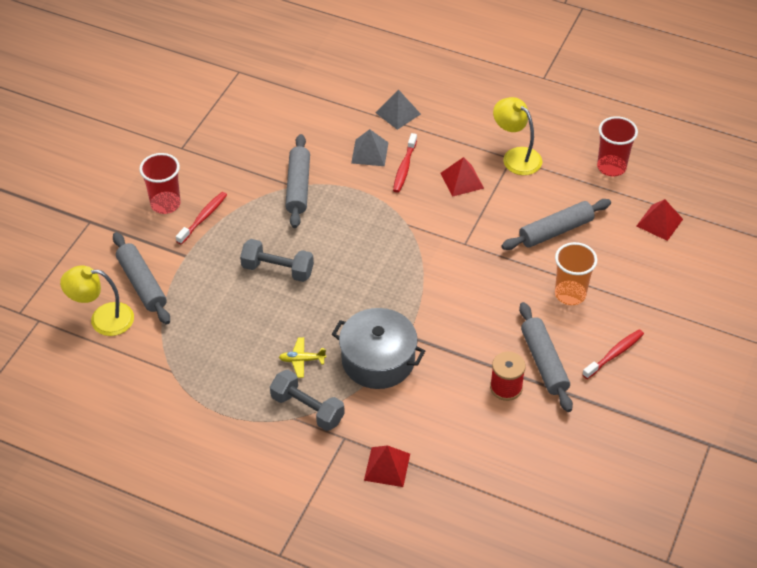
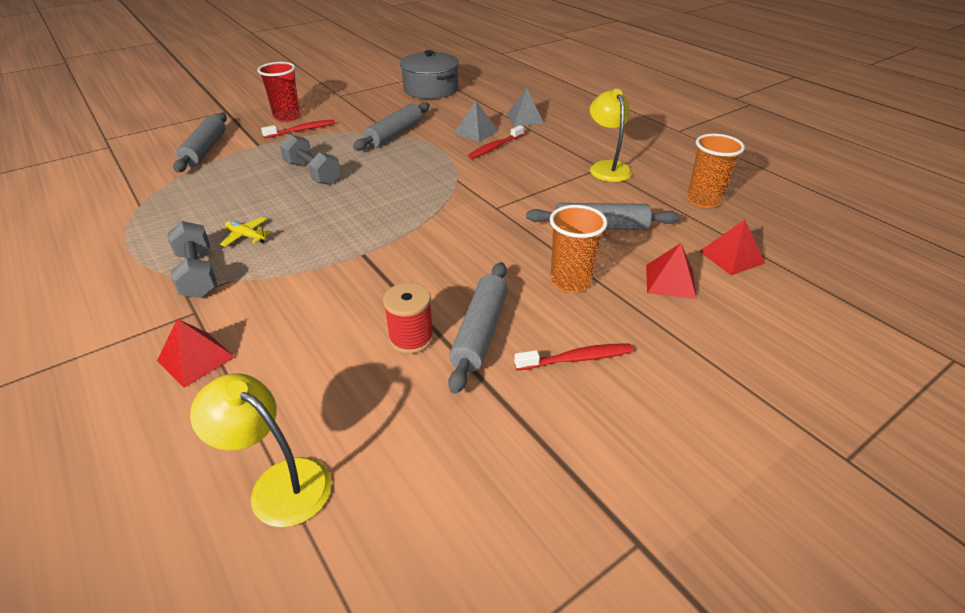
camera: 30 degrees right, 10 degrees down
yellow lamp [60,265,134,336] -> yellow lamp moved to [190,373,332,527]
grey pot [332,308,425,389] -> grey pot moved to [400,50,459,99]
red pyramid [440,157,484,197] -> red pyramid moved to [646,243,697,299]
red cup [597,116,638,176] -> orange cup [687,134,745,208]

